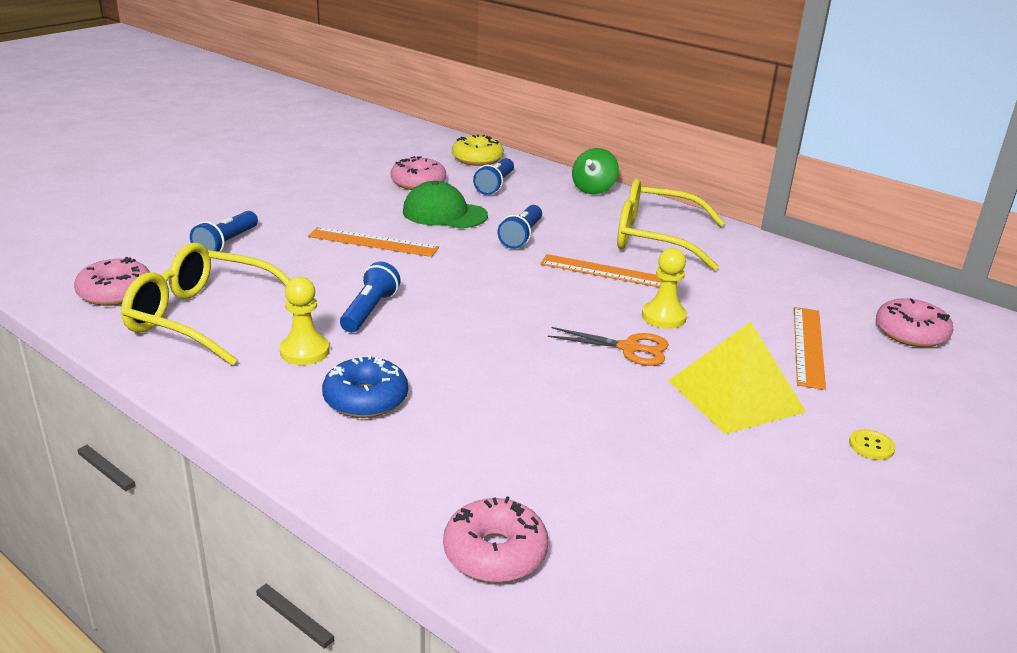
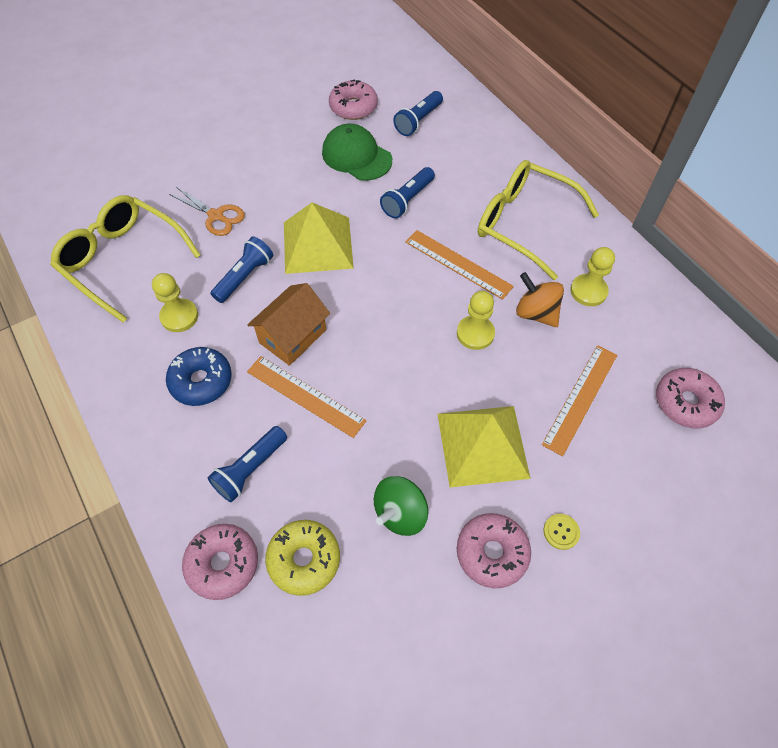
camera: 20 degrees right, 30 degrees up
pink donut [74,257,150,306] -> pink donut moved to [457,513,531,588]
blue flashlight [190,211,258,252] -> blue flashlight moved to [208,426,287,502]
orange ruler [308,227,439,257] -> orange ruler moved to [247,356,366,438]
yellow donut [452,134,504,166] -> yellow donut moved to [265,520,340,596]
orange scissors [548,327,669,366] -> orange scissors moved to [169,187,245,236]
green spinning top [572,148,619,194] -> green spinning top moved to [374,476,428,536]
none -> orange house [247,283,330,366]
none -> yellow pyramid [284,203,354,274]
none -> orange spinning top [516,272,564,327]
none -> yellow pawn [570,247,615,306]

